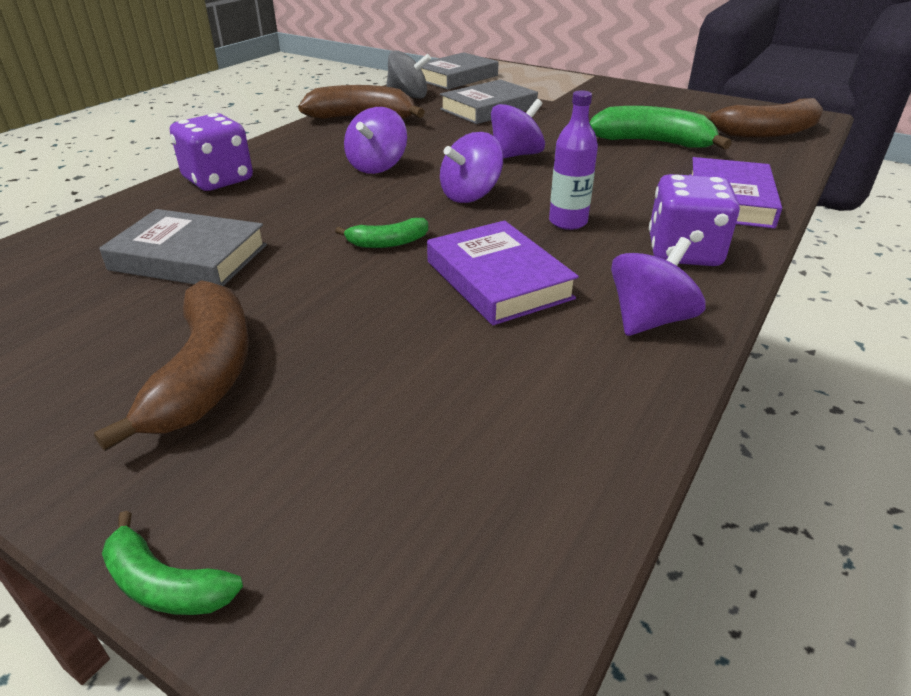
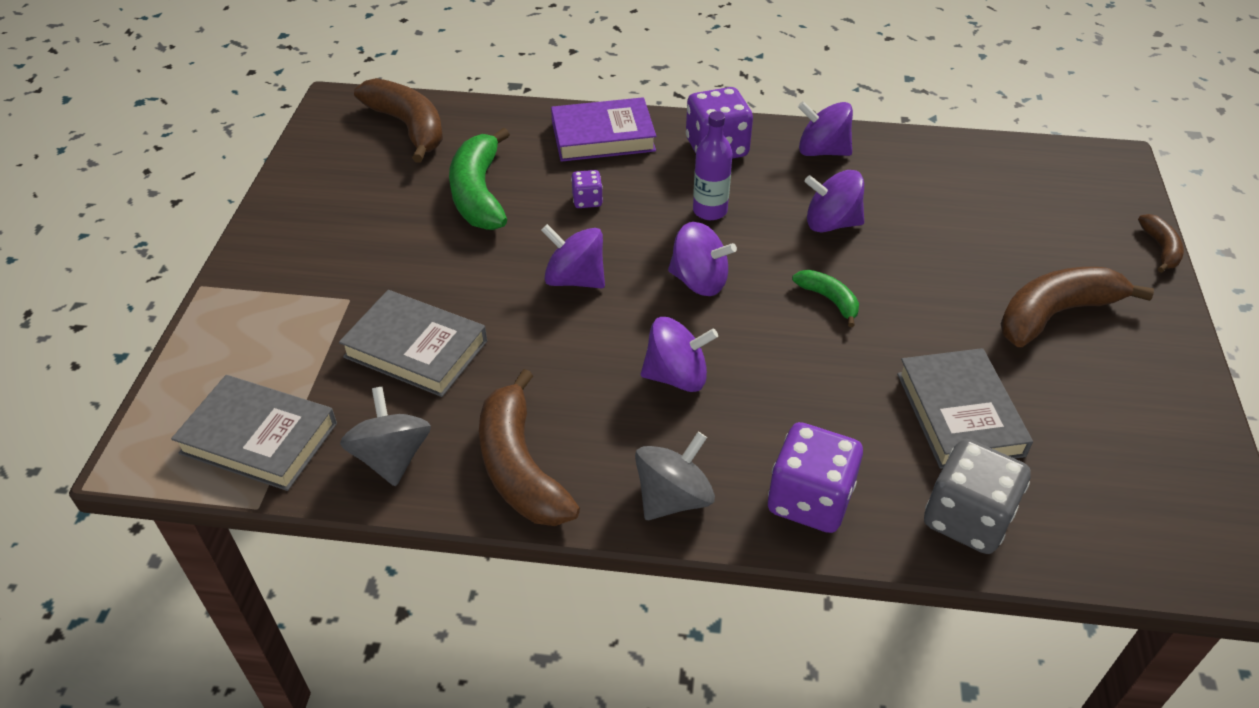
camera: 115 degrees left, 10 degrees up
green banana [102,511,243,615] -> brown banana [1138,214,1184,273]
purple book [427,220,579,325] -> purple spinning top [805,170,864,233]
none -> purple dice [571,170,603,208]
none -> grey spinning top [635,432,715,520]
none -> grey dice [924,439,1031,554]

